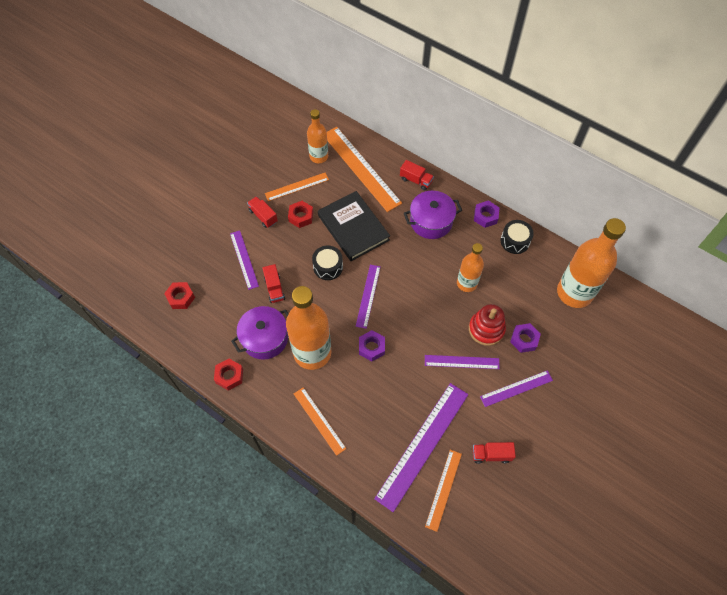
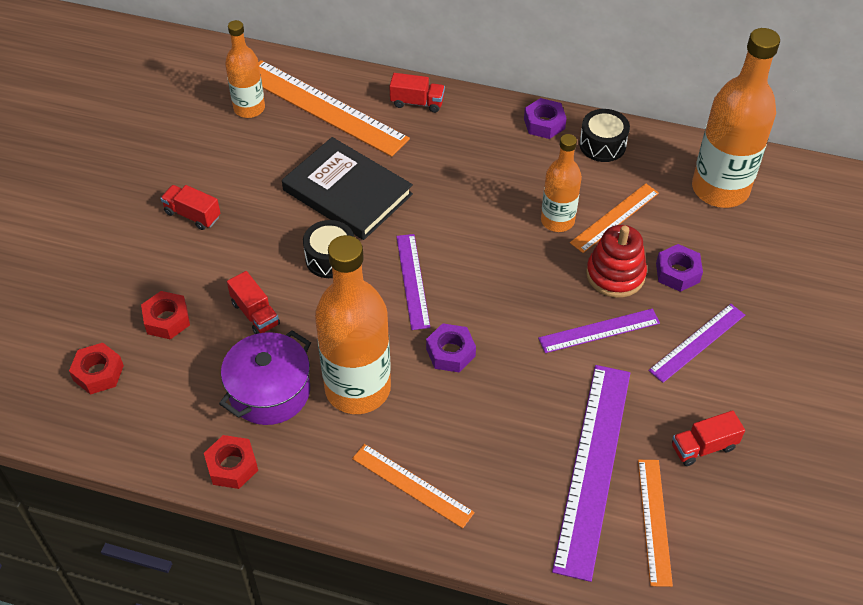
camera: 20 degrees left, 10 degrees down
purple ruler [230,230,259,290] -> none
orange ruler [265,173,329,201] -> orange ruler moved to [570,184,659,253]
red nut [288,201,313,228] -> red nut moved to [141,291,190,340]
purple pot [404,191,462,239] -> none

